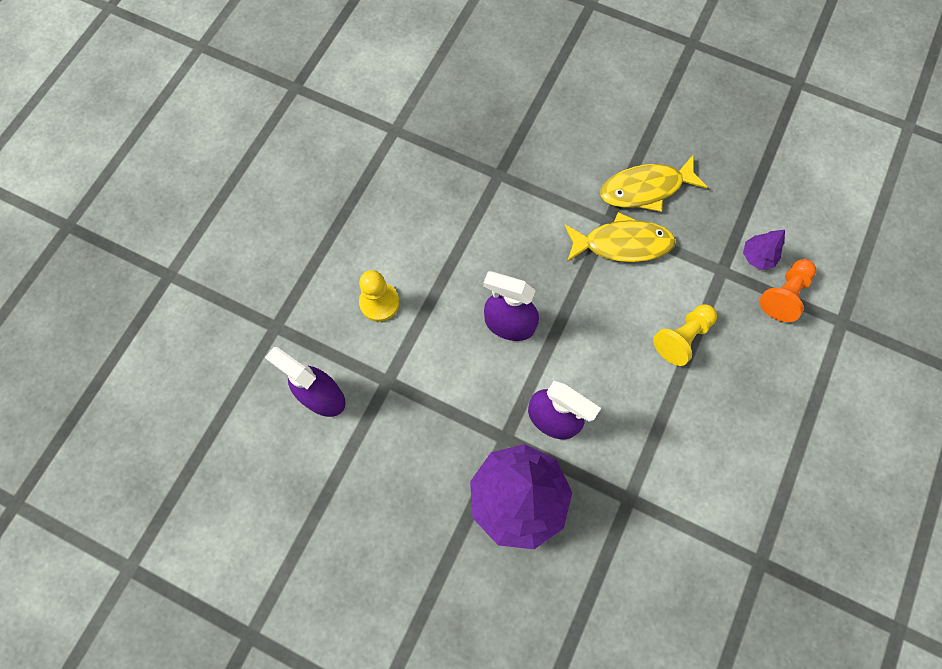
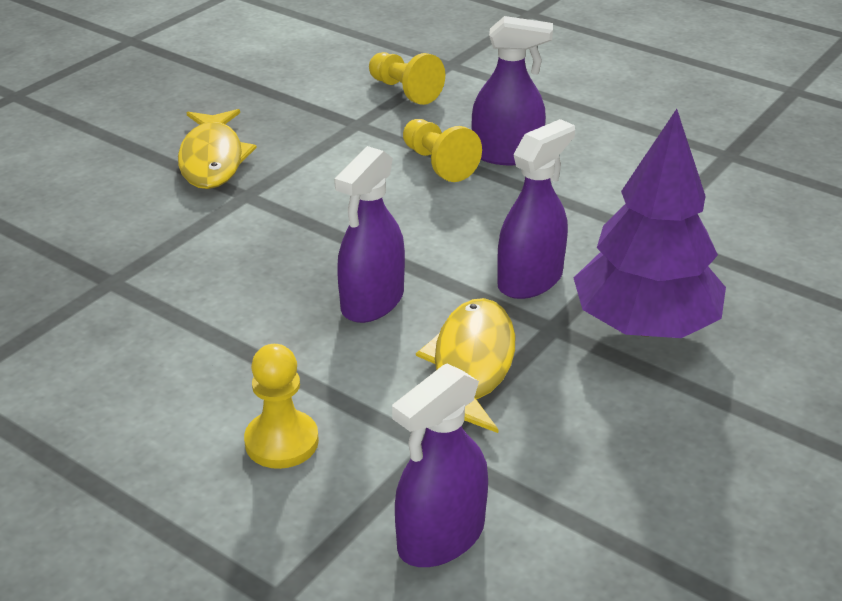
camera: 80 degrees left, 35 degrees down
yellow fish [565,212,676,262] -> yellow fish moved to [416,298,515,433]
purple tree [743,230,785,270] -> none
orange pawn [760,259,816,322] -> yellow pawn [369,52,445,105]
none -> purple spray bottle [472,16,553,165]

